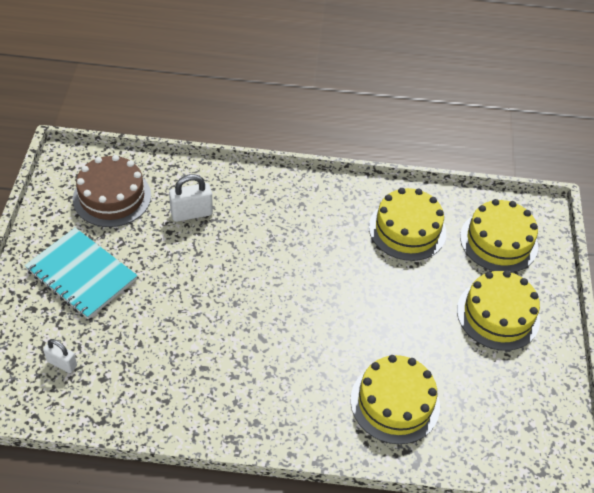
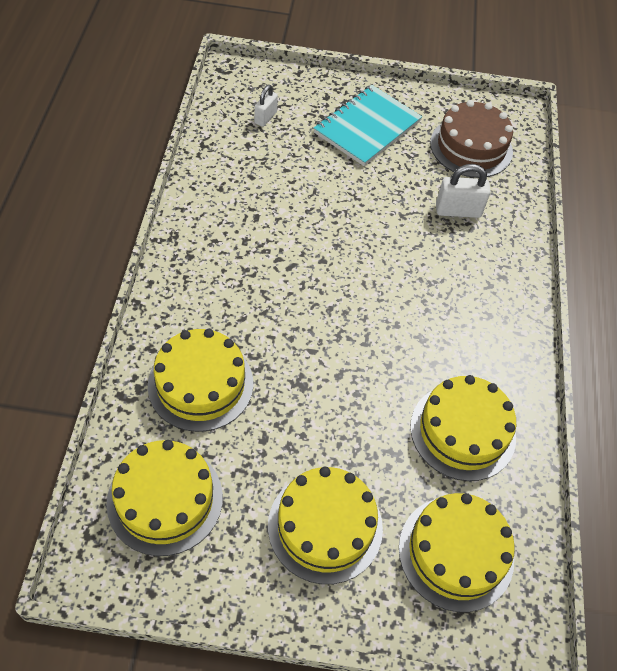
camera: 90 degrees right, 5 degrees up
white padlock [169,174,213,222] -> white padlock turned 75 degrees counterclockwise [436,164,491,218]
none -> yellow cake [106,440,223,556]

